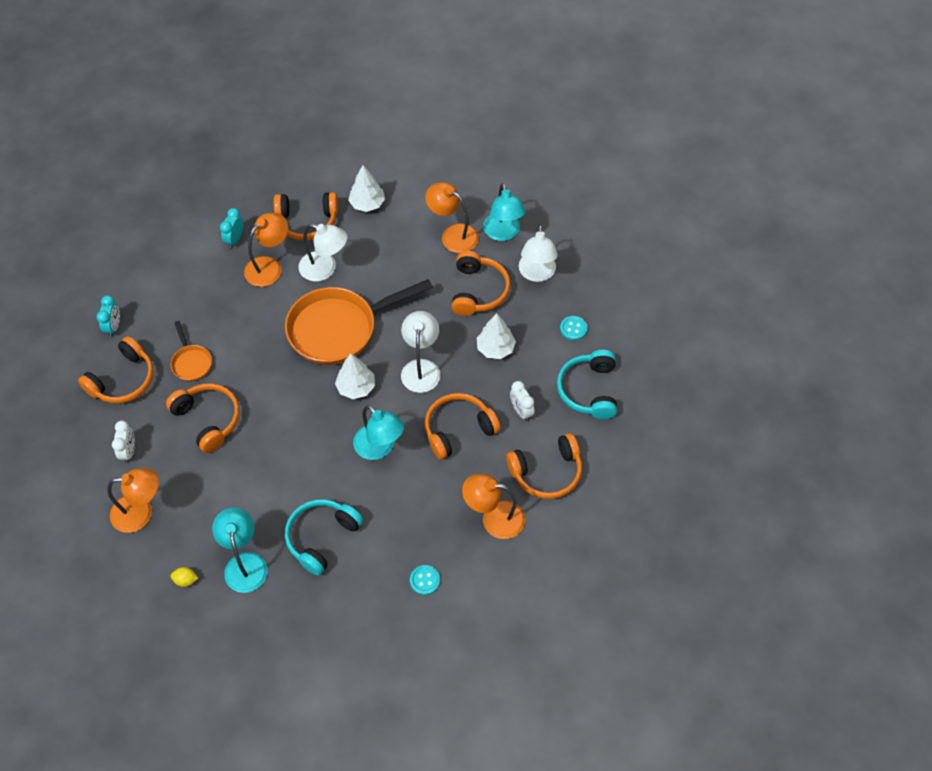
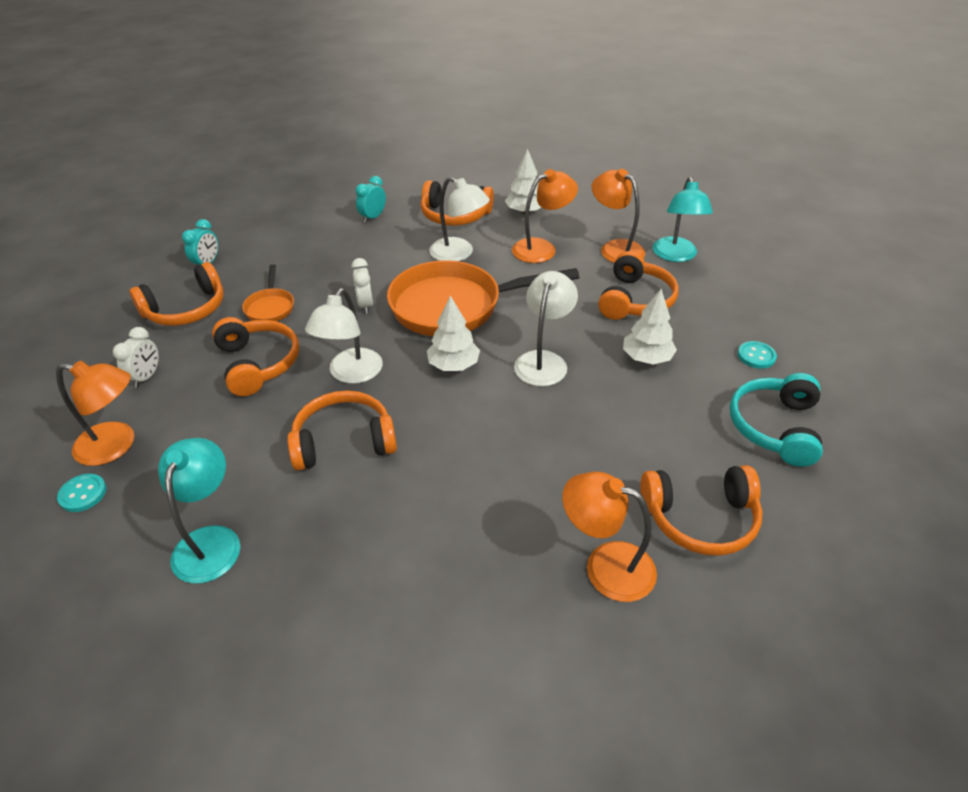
camera: 15 degrees right, 15 degrees down
yellow lemon [170,567,198,587] -> none
orange lamp [244,213,288,287] -> orange lamp moved to [512,169,578,263]
turquoise headphones [285,499,363,576] -> none
turquoise lamp [353,405,404,460] -> none
turquoise button [410,565,440,595] -> turquoise button moved to [57,474,106,512]
orange headphones [425,393,500,460] -> orange headphones moved to [287,391,397,471]
white clock [510,381,535,421] -> white clock moved to [352,258,373,314]
white lamp [519,224,558,282] -> white lamp moved to [305,288,383,384]

